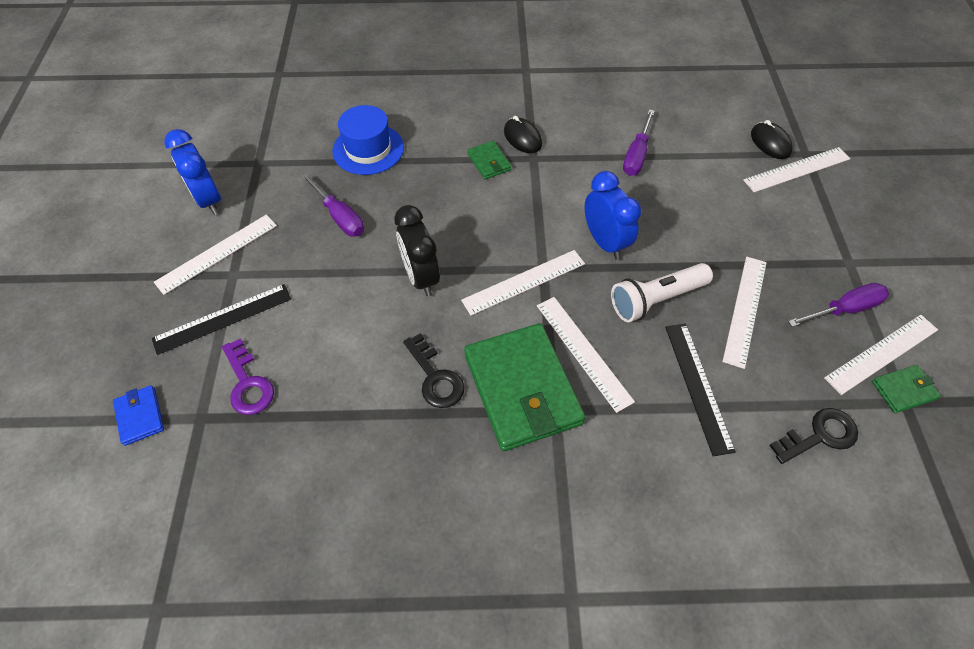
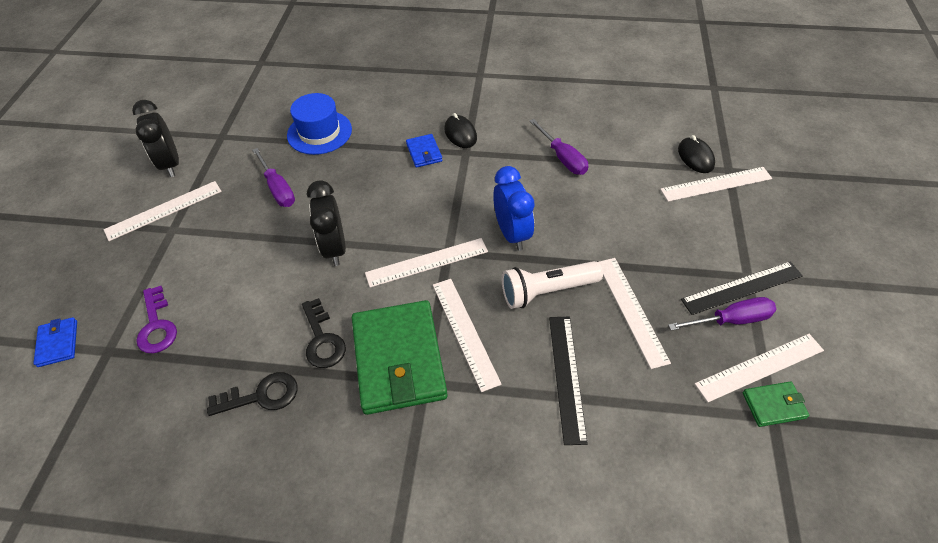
camera: 10 degrees right, 5 degrees down
black ruler [152,284,291,355] -> black ruler moved to [681,261,803,315]
blue clock [164,129,221,215] -> black clock [132,100,179,177]
green wallet [467,141,512,179] -> blue wallet [406,134,443,168]
purple screwdriver [623,109,655,176] -> purple screwdriver turned 60 degrees counterclockwise [529,119,588,175]
white ruler [722,257,767,369] -> white ruler turned 45 degrees counterclockwise [598,258,671,369]
black key [769,408,858,464] -> black key moved to [207,372,297,416]

